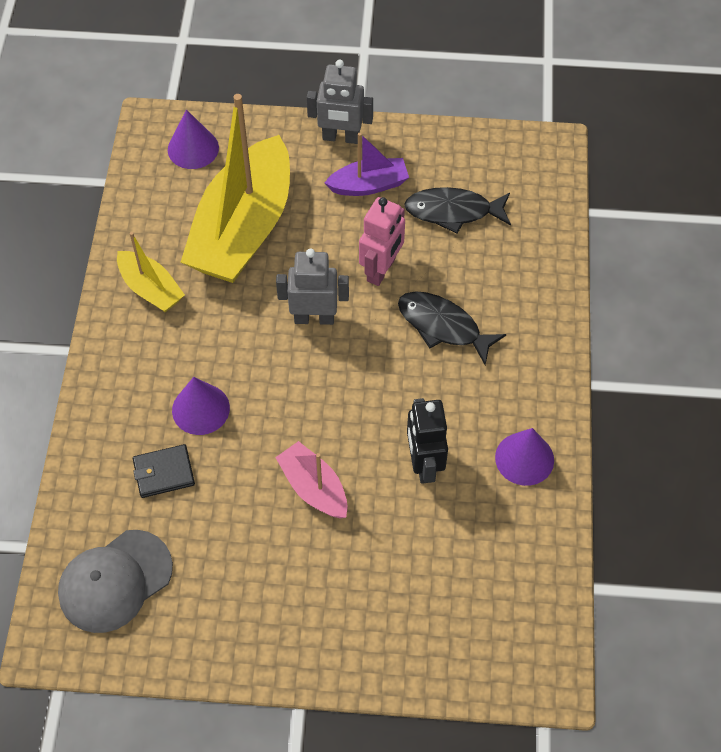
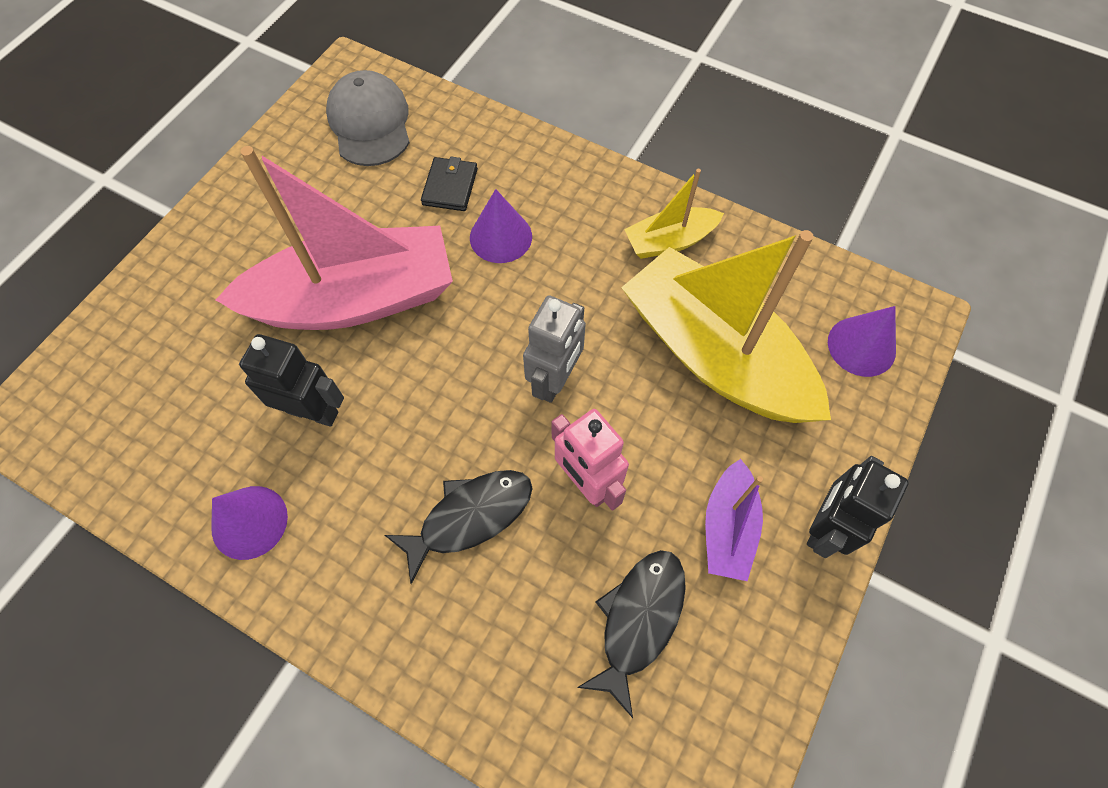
camera: 115 degrees right, 5 degrees up
pink boat [275,441,348,519] -> pink boat [215,146,453,330], size x2.09
grey robot [307,60,373,144] -> black robot [807,456,909,558]

